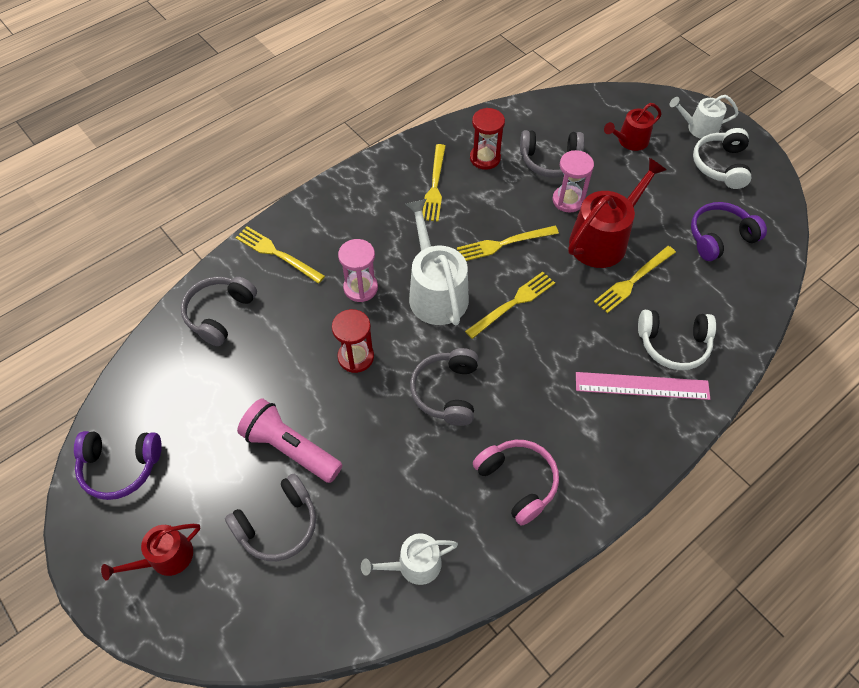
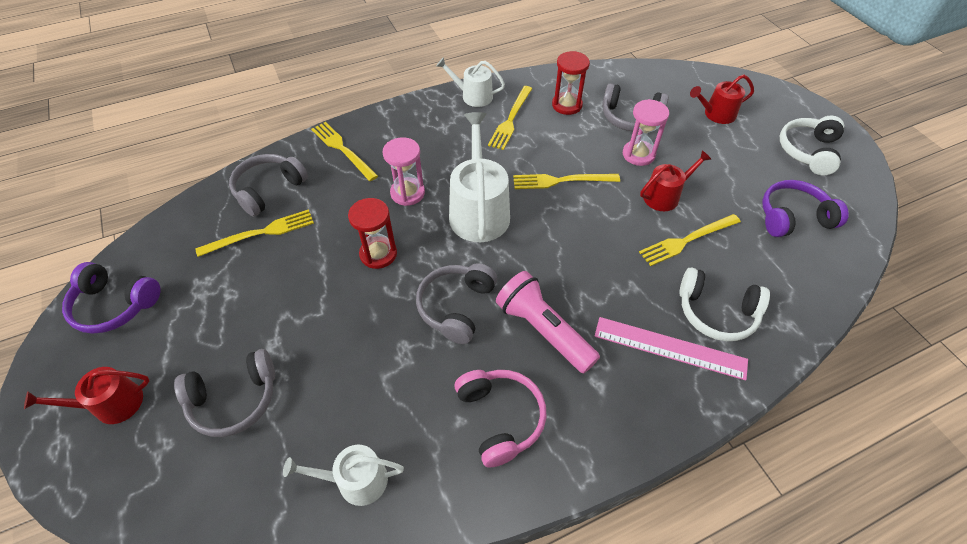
camera: 15 degrees right, 5 degrees down
pink flashlight [237,398,342,483] -> pink flashlight moved to [496,271,600,374]
yellow fork [465,272,555,339] -> yellow fork moved to [195,209,314,257]
red watering can [568,158,666,268] -> red watering can [640,150,711,211], size x0.59
white watering can [670,95,739,139] -> white watering can moved to [436,57,505,107]

